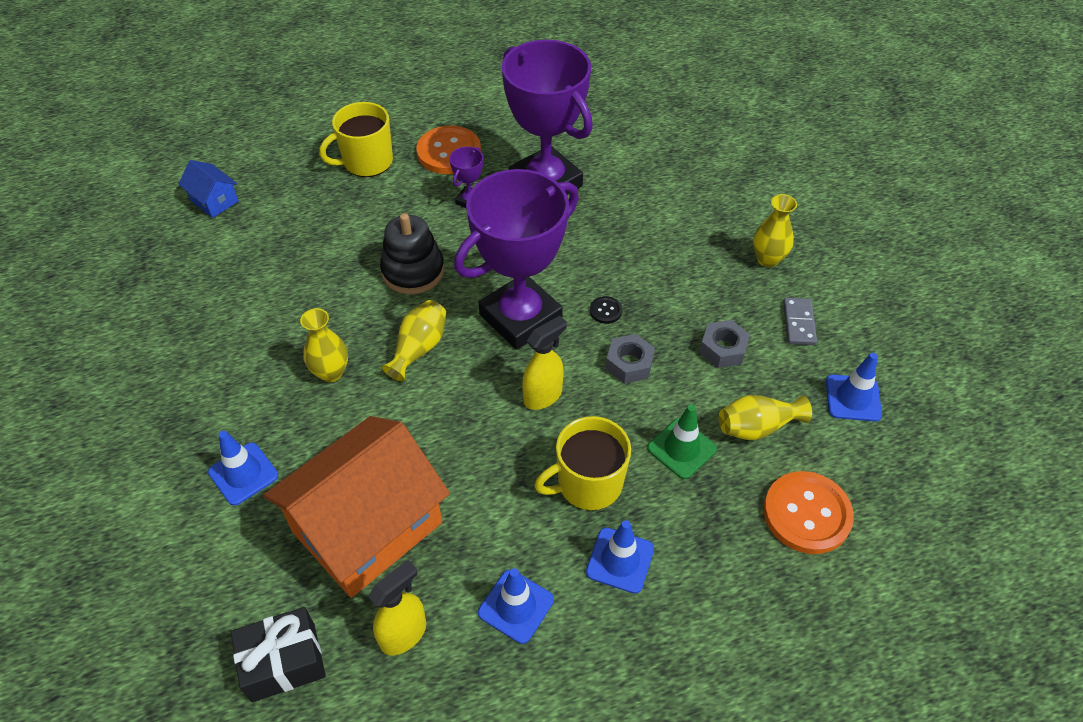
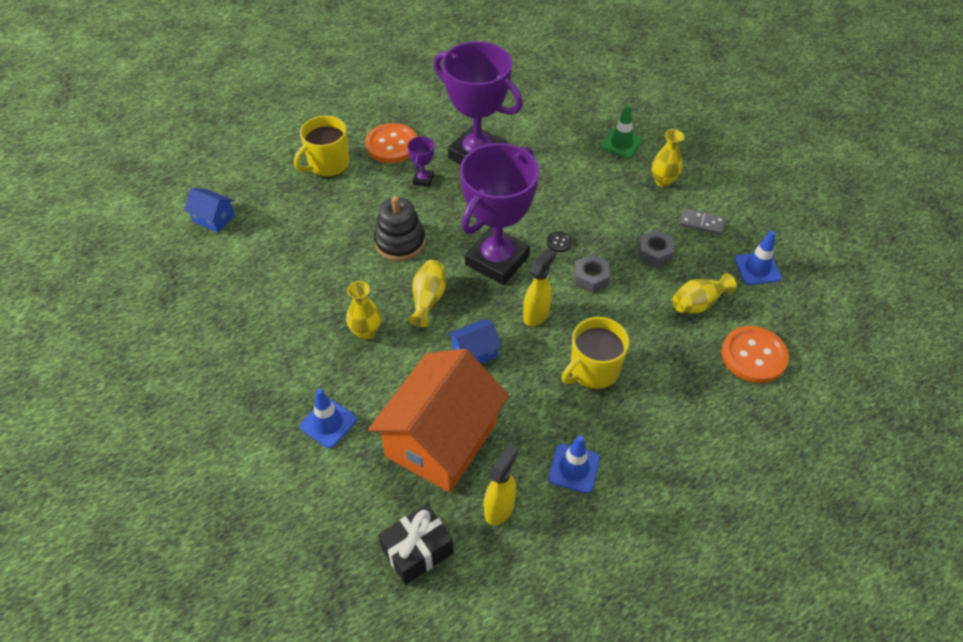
camera: 15 degrees left, 0 degrees up
blue traffic cone [586,520,654,594] -> none
green traffic cone [647,404,717,479] -> green traffic cone moved to [601,105,643,158]
grey domino [783,297,817,345] -> grey domino turned 60 degrees counterclockwise [679,208,725,235]
none -> blue house [448,319,502,364]

